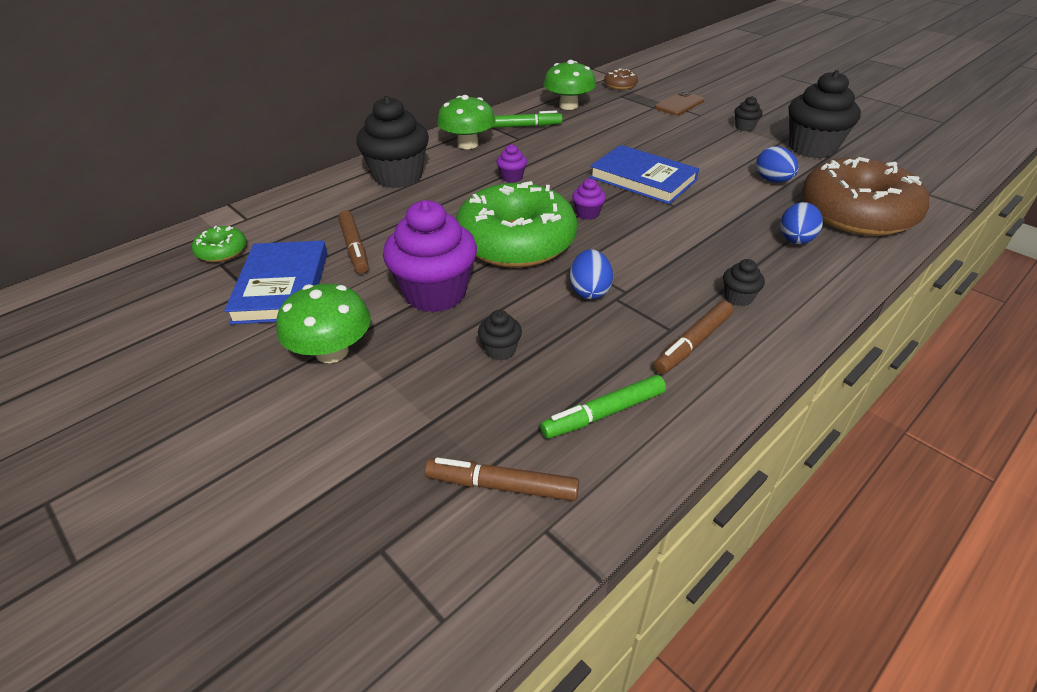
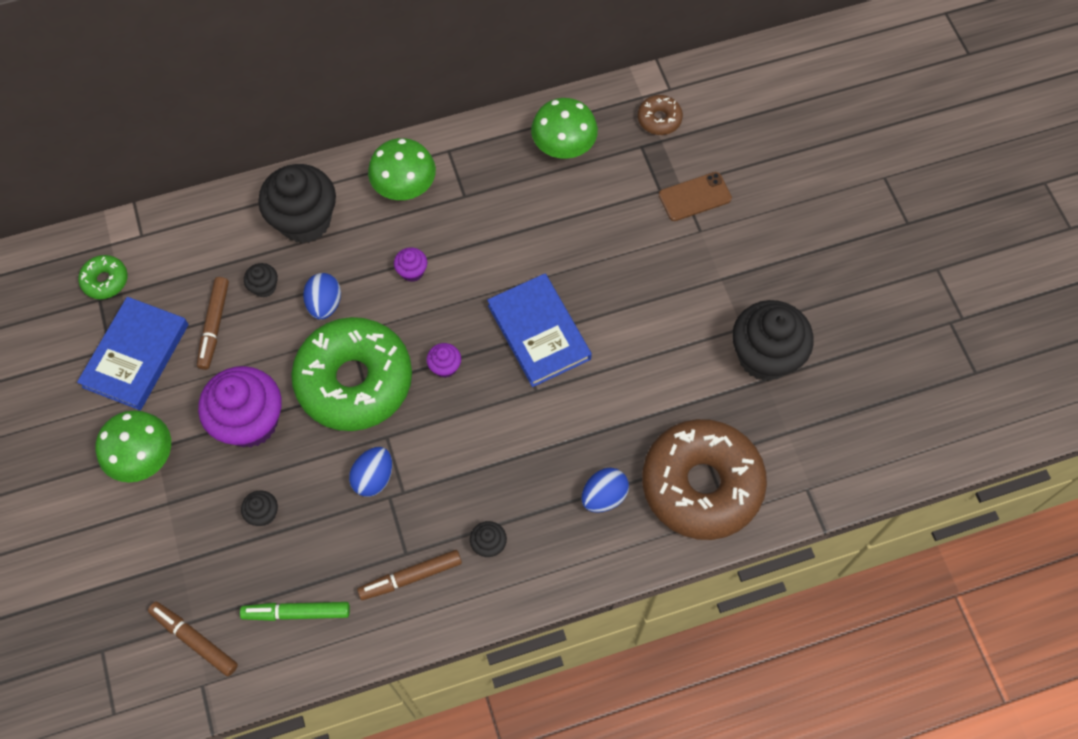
camera: 25 degrees right, 25 degrees up
green marker [491,110,563,128] -> none
black cupcake [734,96,763,131] -> black cupcake moved to [244,263,278,297]
blue egg [756,146,799,183] -> blue egg moved to [303,273,341,320]

